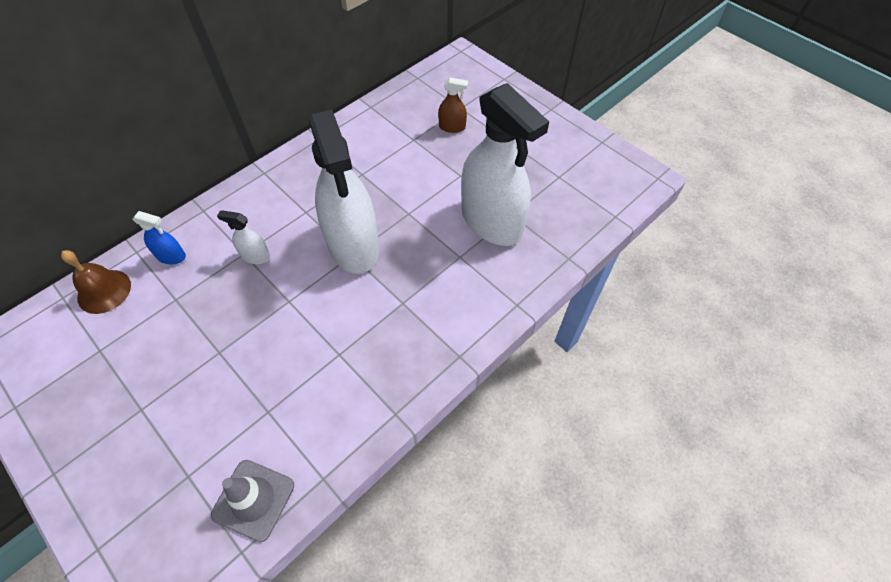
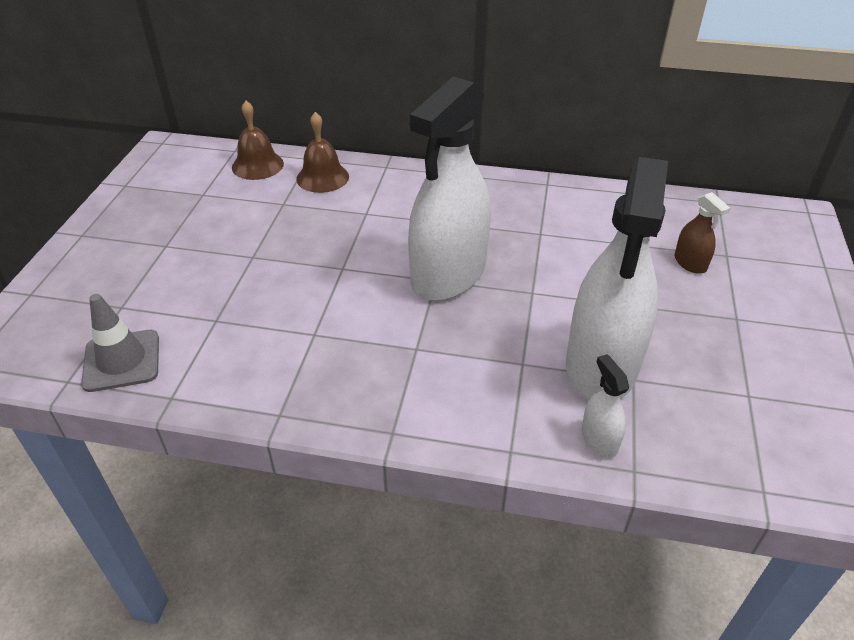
camera: 55 degrees right, 15 degrees down
blue spray bottle [132,211,186,264] -> brown bell [296,112,349,193]
white spray bottle [217,210,270,264] -> white spray bottle moved to [581,354,629,458]

